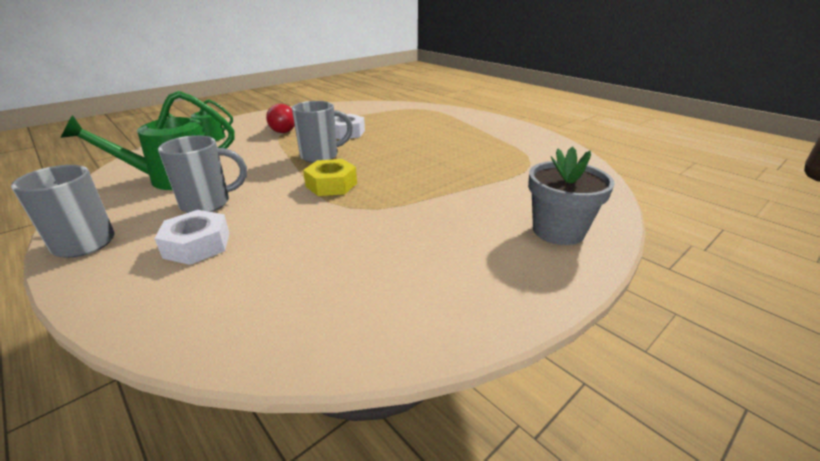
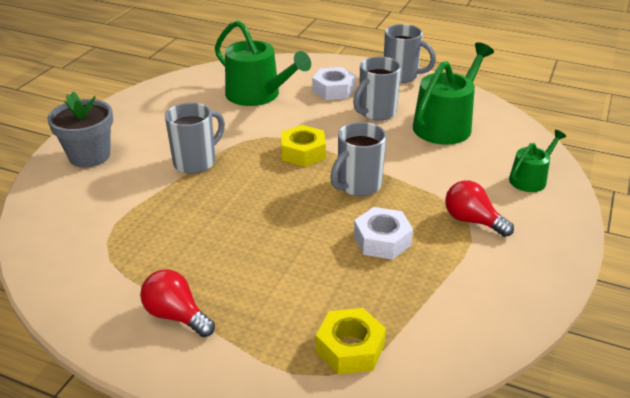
camera: 155 degrees right, 5 degrees up
none -> red light bulb [140,269,215,337]
none -> grey mug [165,102,225,174]
none -> green watering can [215,20,311,106]
none -> yellow nut [316,308,386,374]

